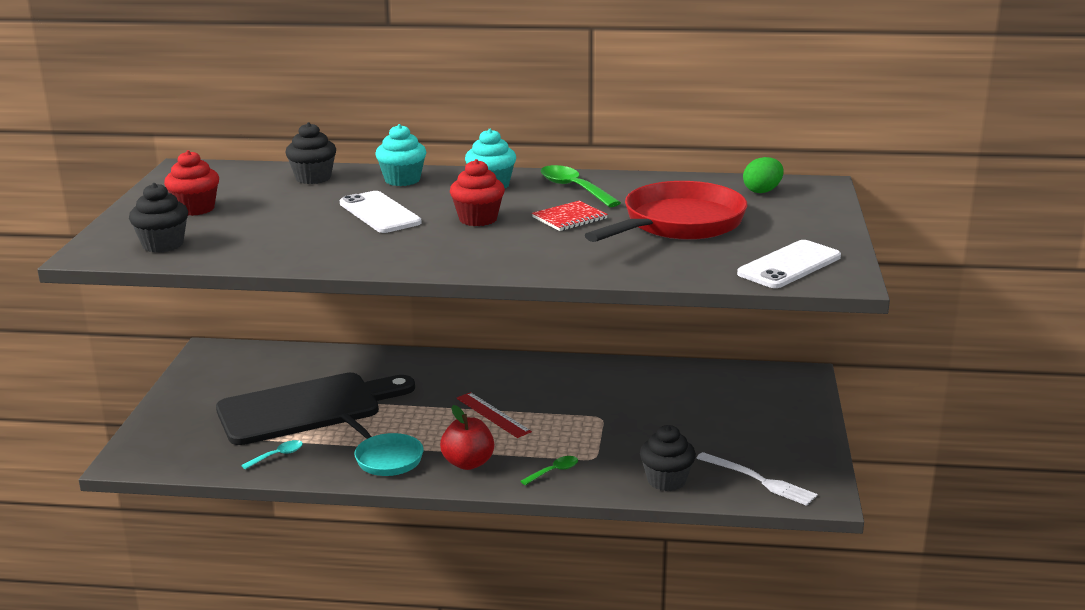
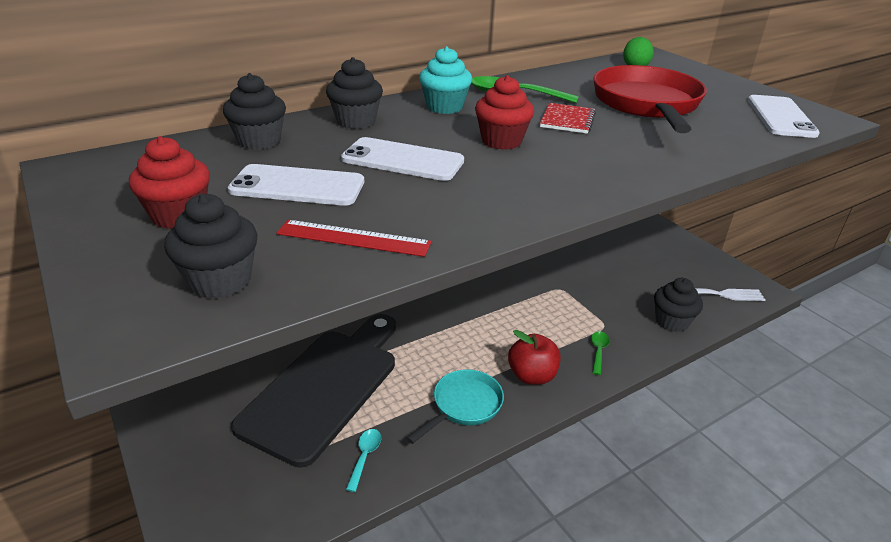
camera: 40 degrees left, 10 degrees up
turquoise pan [341,414,423,476] -> turquoise pan turned 60 degrees counterclockwise [407,369,504,444]
turquoise cupcake [375,124,426,186] -> black cupcake [326,57,383,129]
red ruler [457,392,532,438] -> red ruler moved to [276,220,432,257]
none -> white phone [228,164,364,206]

